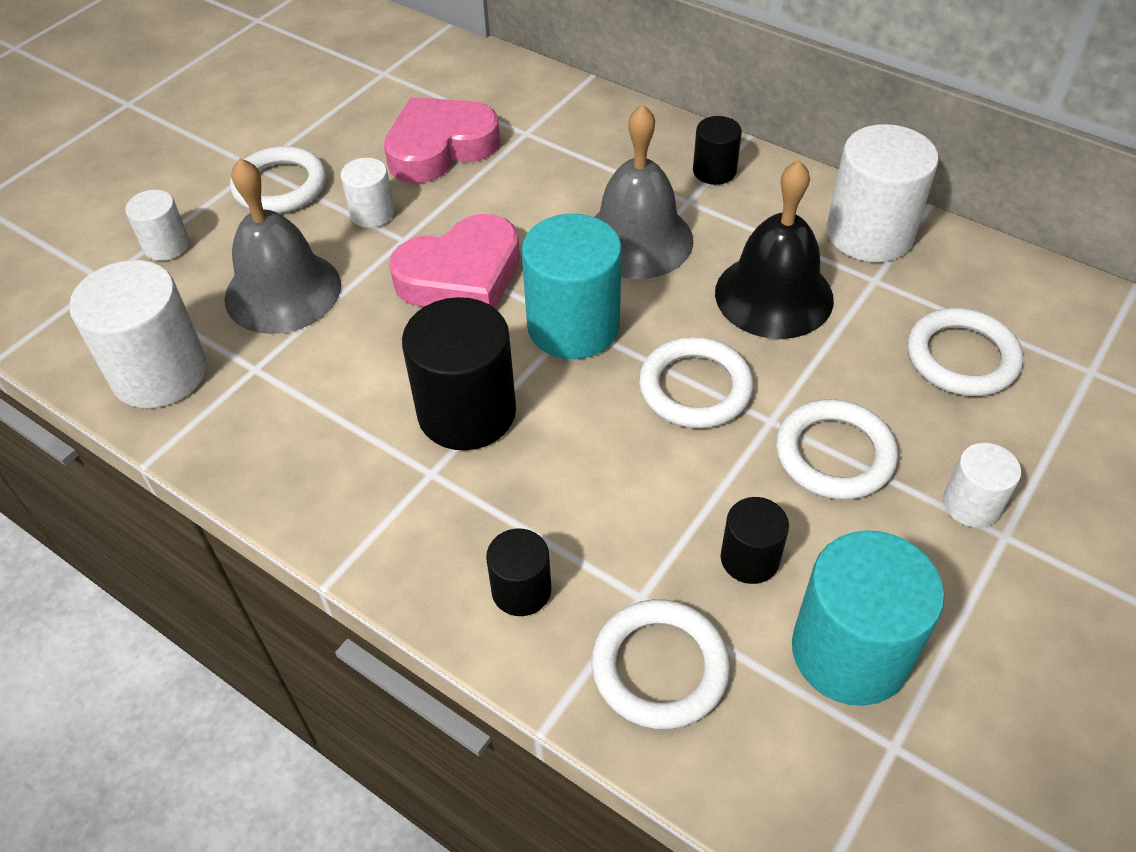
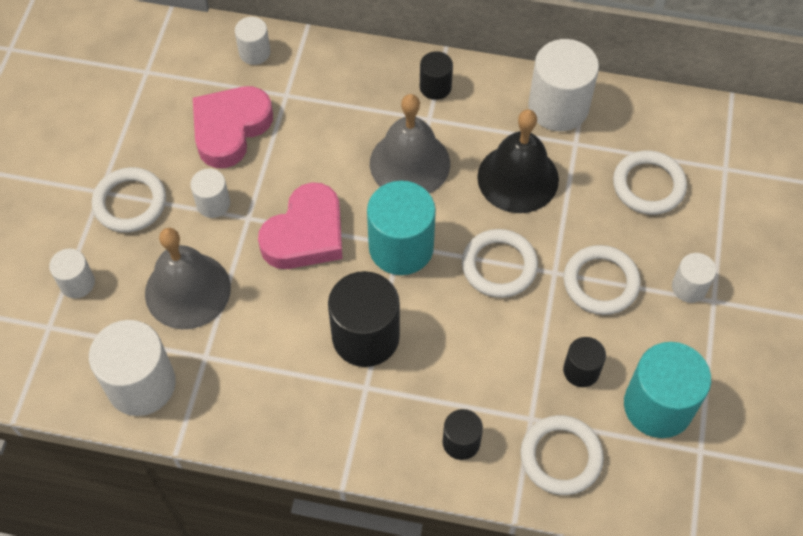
camera: 25 degrees left, 10 degrees up
none -> white cylinder [235,17,271,65]

